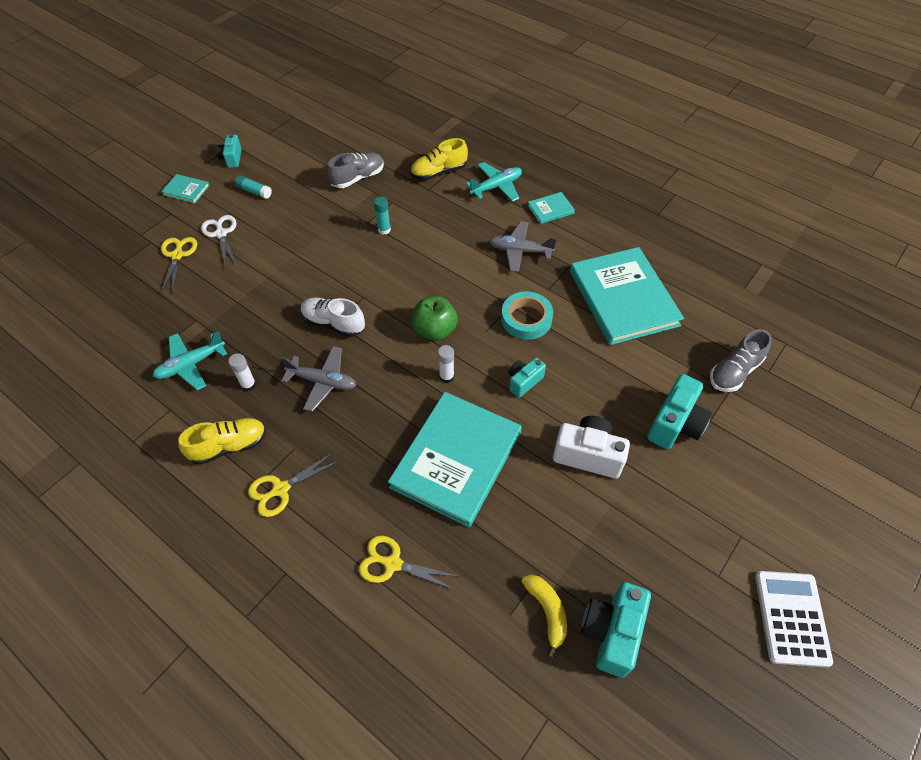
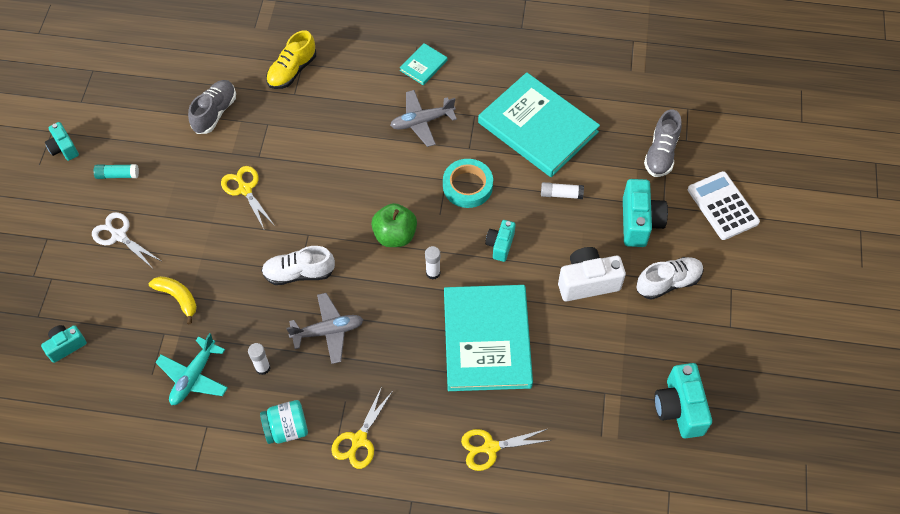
camera: 30 degrees left, 5 degrees up
turquoise book [161,174,210,204] -> none
yellow scissors [161,237,197,293] -> yellow scissors moved to [221,166,275,229]
yellow shoe [178,418,266,465] -> turquoise jar [260,400,308,444]
turquoise glue stick [374,197,391,235] -> none
turquoise plane [465,162,522,202] -> none
yellow banana [522,575,567,658] -> yellow banana moved to [149,276,197,324]
white calculator [755,571,833,667] -> white calculator moved to [688,171,760,240]
none -> turquoise camera [41,325,87,363]
none -> white glue stick [541,182,584,199]
none -> white shoe [636,257,704,300]

